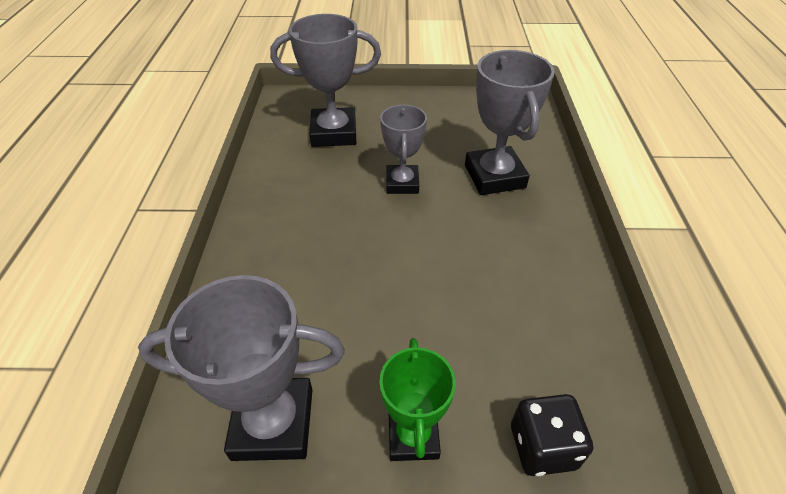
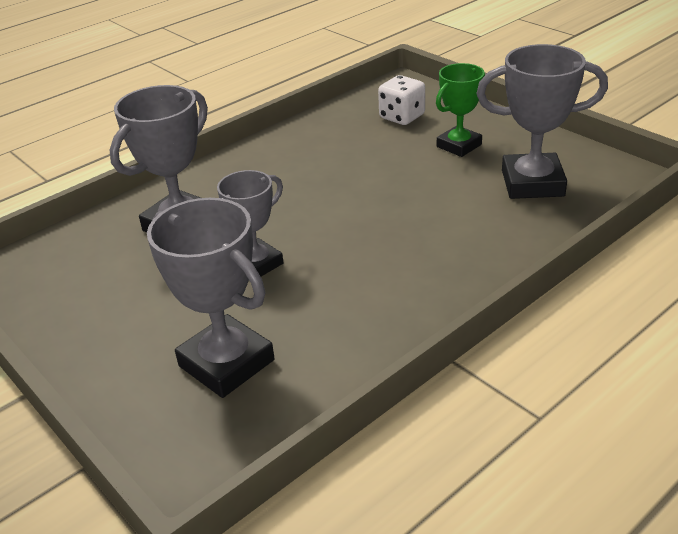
camera: 130 degrees left, 10 degrees down
grey trophy [138,275,345,461] -> grey trophy turned 45 degrees counterclockwise [476,44,608,199]
black dice [511,394,593,476] -> white dice [378,75,425,125]

